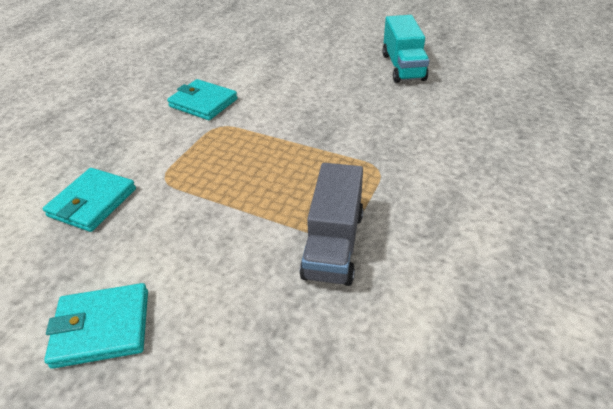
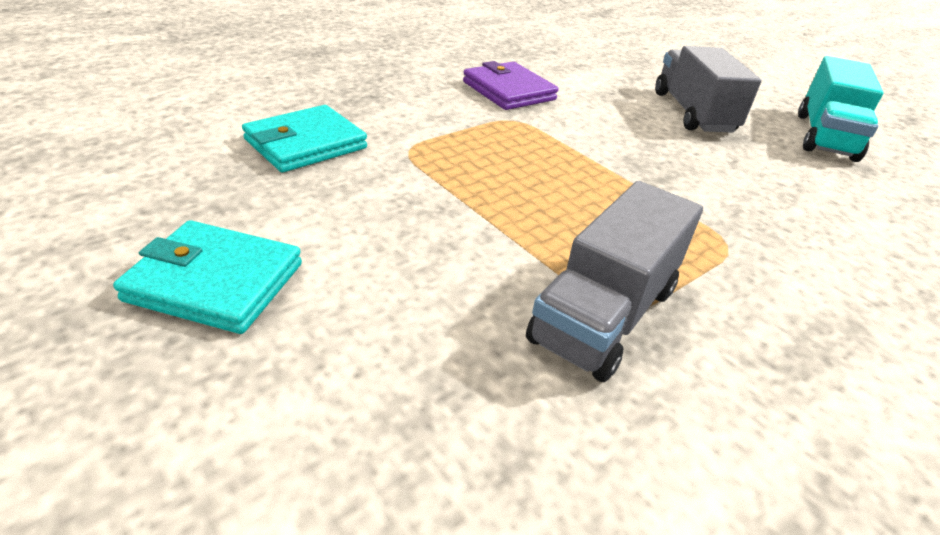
camera: 20 degrees right, 5 degrees down
turquoise wallet [167,79,238,120] -> purple wallet [463,61,558,110]
none -> grey truck [655,46,762,132]

